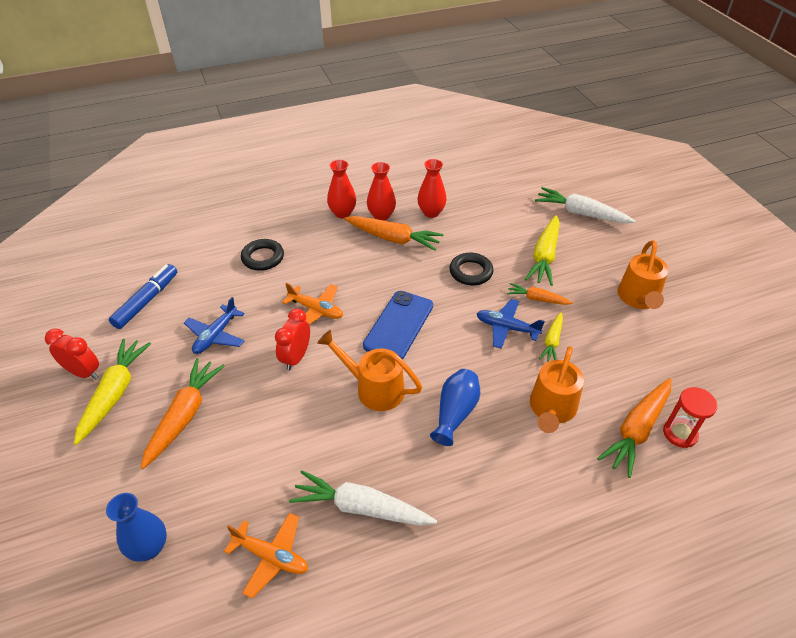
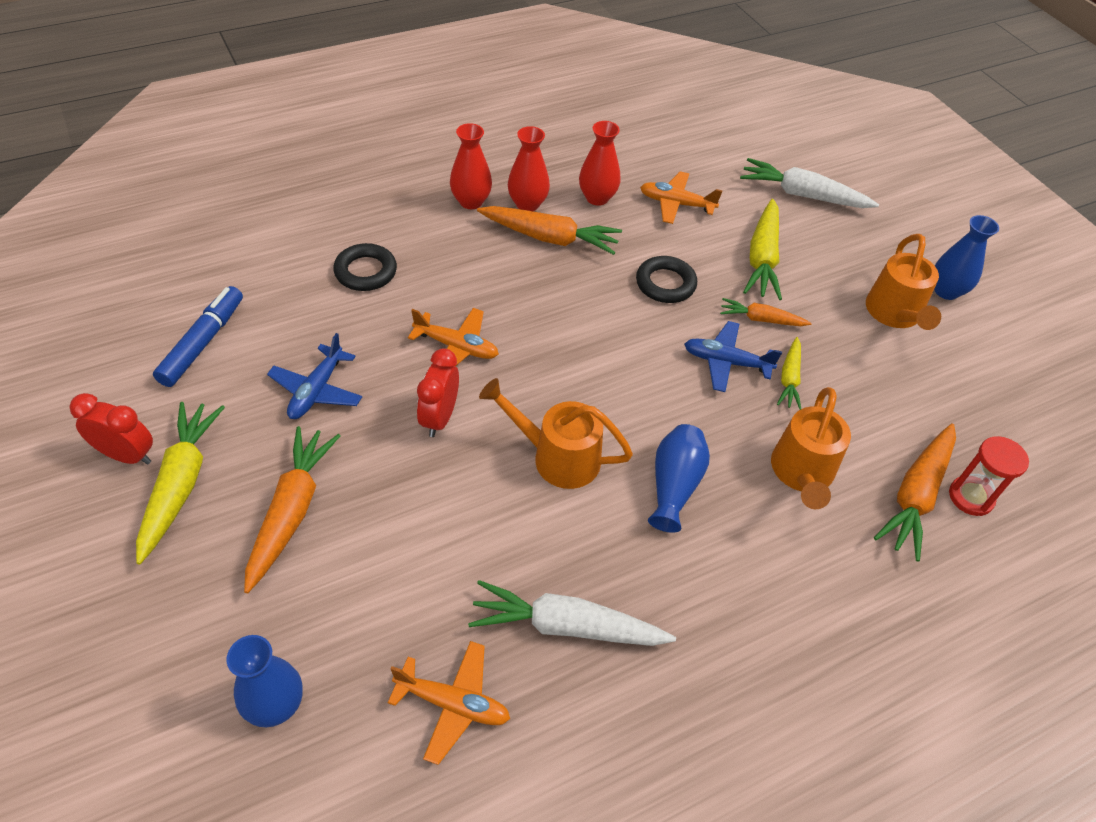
camera: 10 degrees left, 5 degrees up
blue phone [363,291,433,360] -> none
none -> orange plane [640,171,723,224]
none -> blue vase [934,215,999,300]

